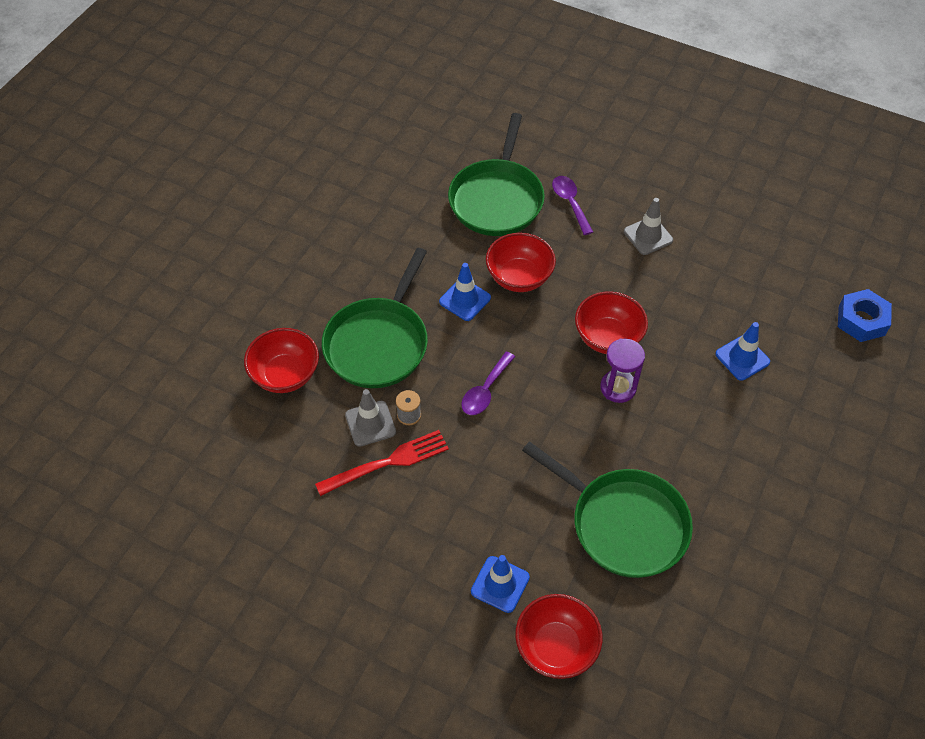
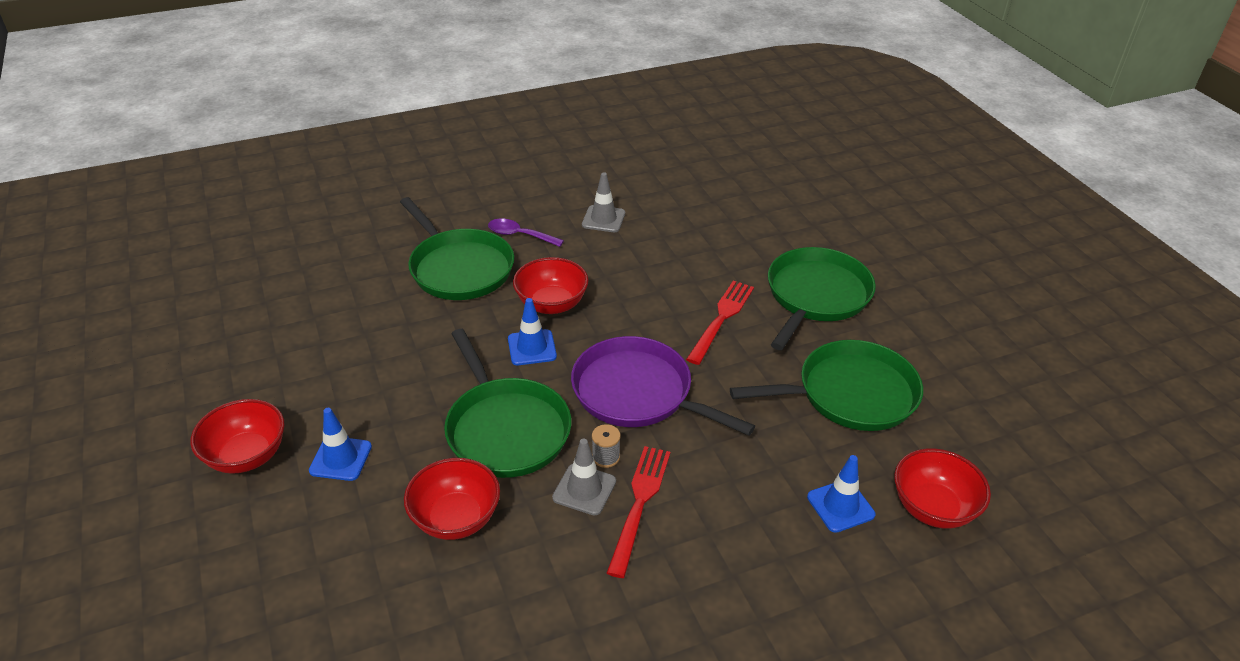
camera: 50 degrees left, 15 degrees down
purple spoon [461,352,515,415] -> purple pan [571,336,755,436]
red bowl [575,291,648,354] -> red bowl moved to [190,399,285,474]
purple hourglass [600,338,645,403] -> red fork [686,281,754,365]
blue traffic cone [715,322,770,381] -> blue traffic cone moved to [309,408,372,481]
blue nut [838,289,892,342] -> none
none -> green pan [768,247,876,350]

